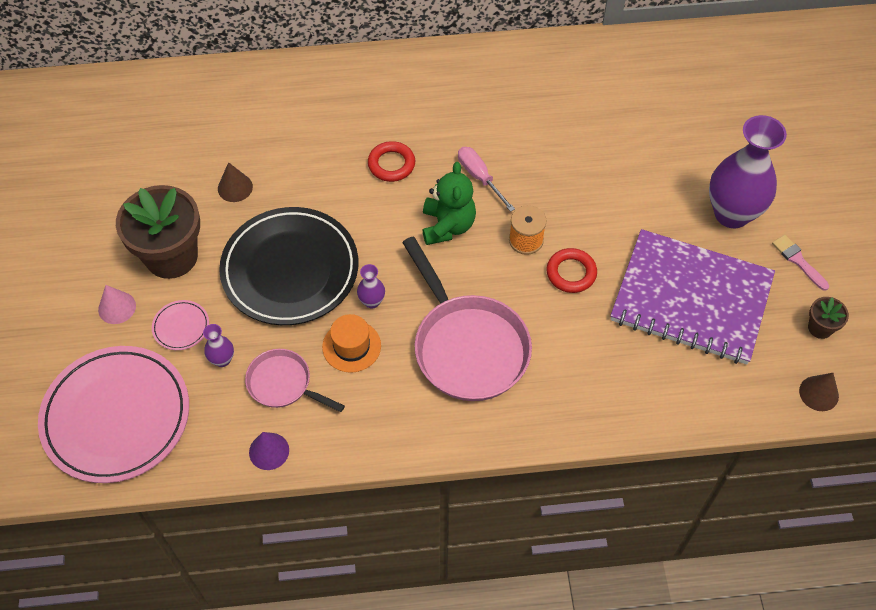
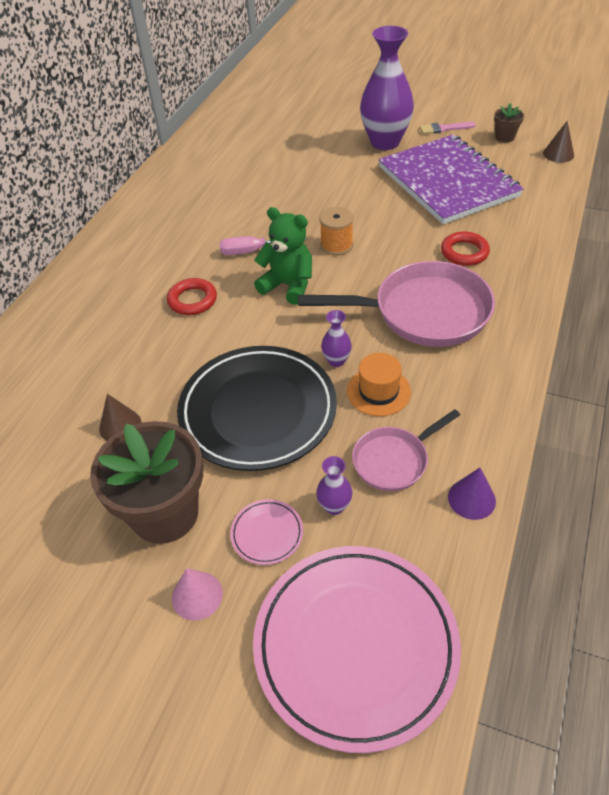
camera: 60 degrees left, 10 degrees down
red ring [547,248,597,293] -> red ring moved to [441,232,490,266]
purple notebook [610,229,775,365] -> purple notebook turned 75 degrees counterclockwise [379,135,524,224]

